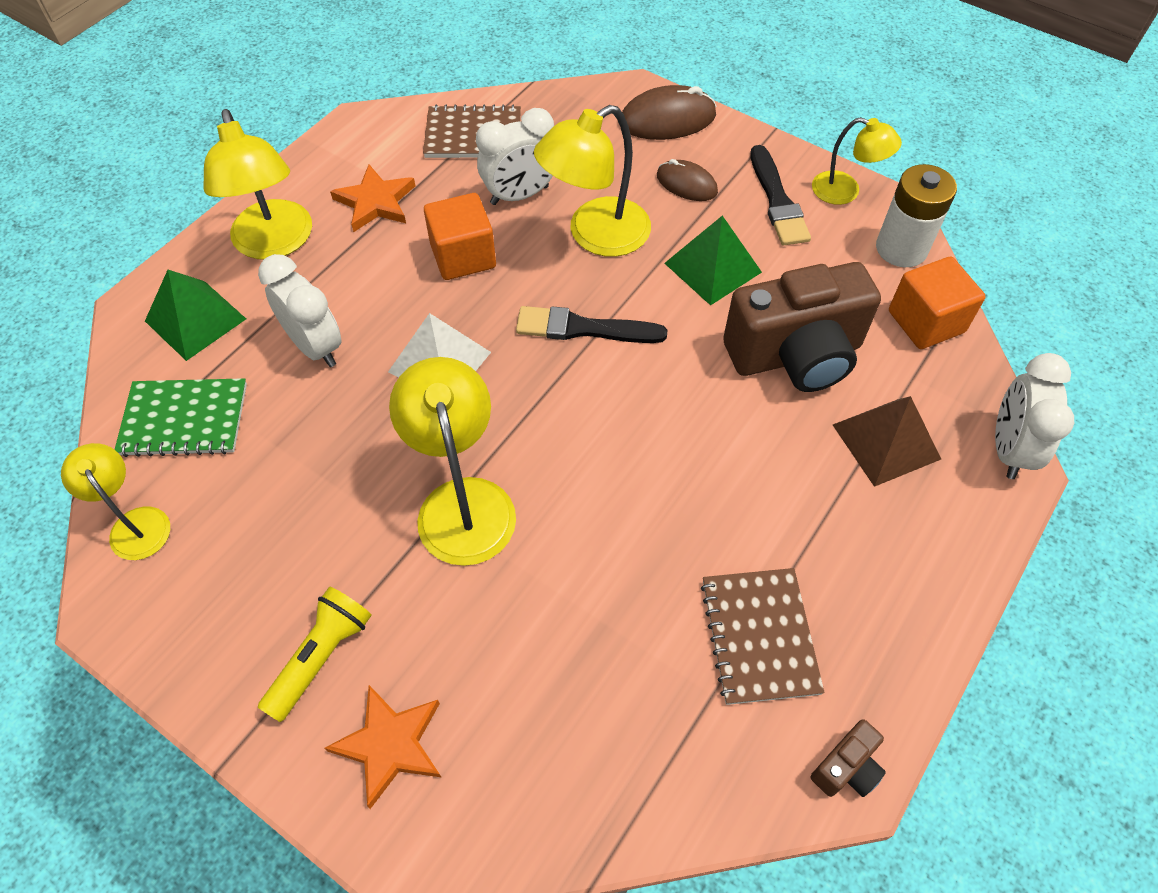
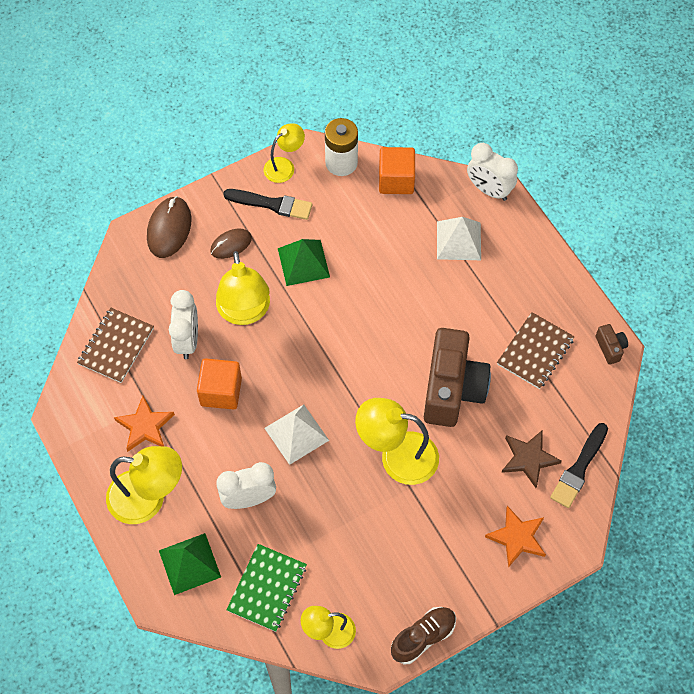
camera: 65 degrees left, 5 degrees up
yellow flashlight [258,587,372,722] -> none
black brush [516,306,667,343] -> black brush moved to [550,423,608,508]
brown notebook [701,568,825,705] -> brown notebook turned 75 degrees counterclockwise [497,312,575,389]
brown camera [723,262,881,392] -> brown camera moved to [424,328,491,427]
brown pyramid [833,396,941,487] -> white pyramid [437,217,481,260]
none -> brown shoe [391,607,456,664]
none -> brown star [501,430,562,488]

